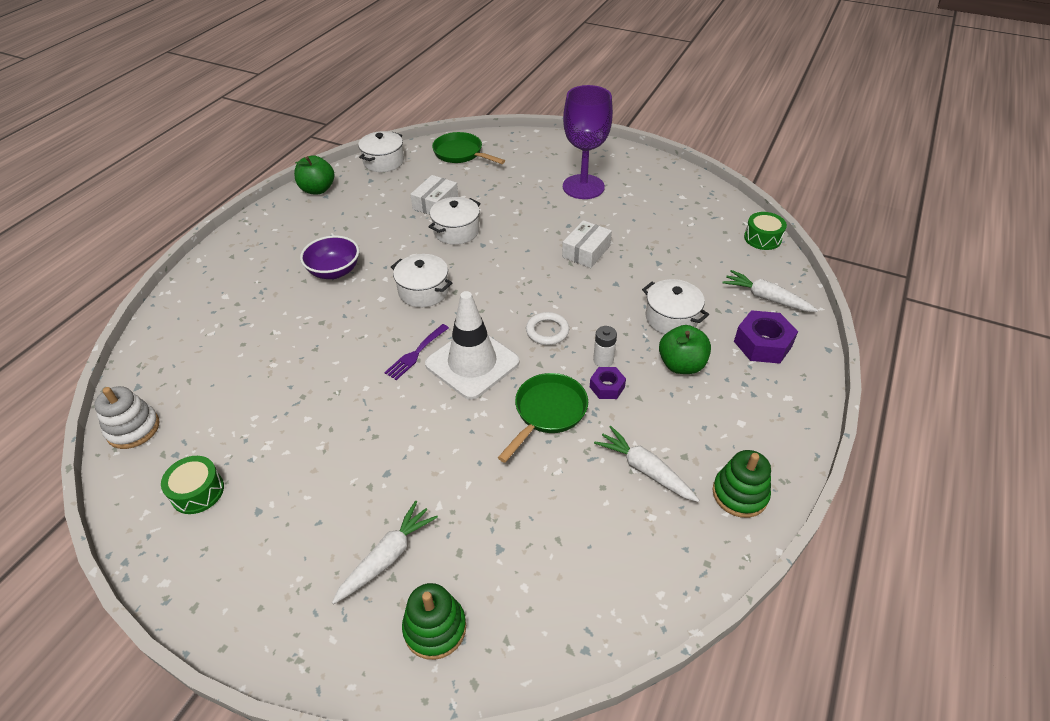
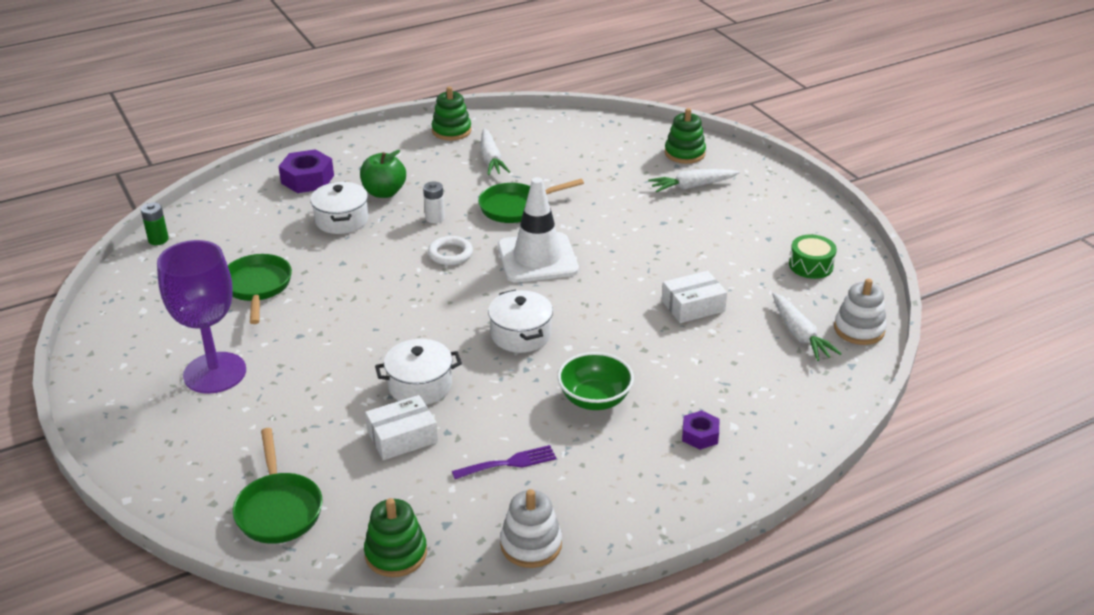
camera: 145 degrees left, 10 degrees down
green apple [294,155,334,194] -> white stacking toy [500,489,562,568]
purple bowl [300,236,359,279] -> green bowl [557,352,634,410]
white pot [358,131,404,172] -> green stacking toy [364,498,427,577]
purple fork [384,324,449,380] -> purple fork moved to [452,445,556,479]
white box [562,220,612,268] -> white box moved to [662,271,727,323]
purple nut [590,367,626,399] -> purple nut moved to [682,410,719,450]
white carrot [722,270,818,312] -> white carrot moved to [772,293,842,361]
green drum [744,212,787,250] -> green battery [141,203,169,245]
none -> green pan [228,254,292,324]

